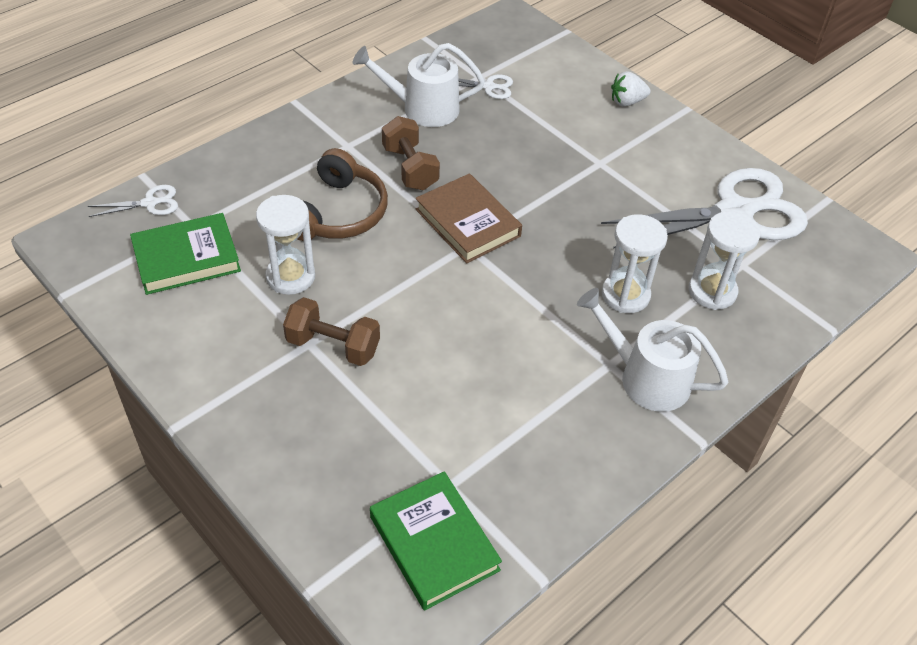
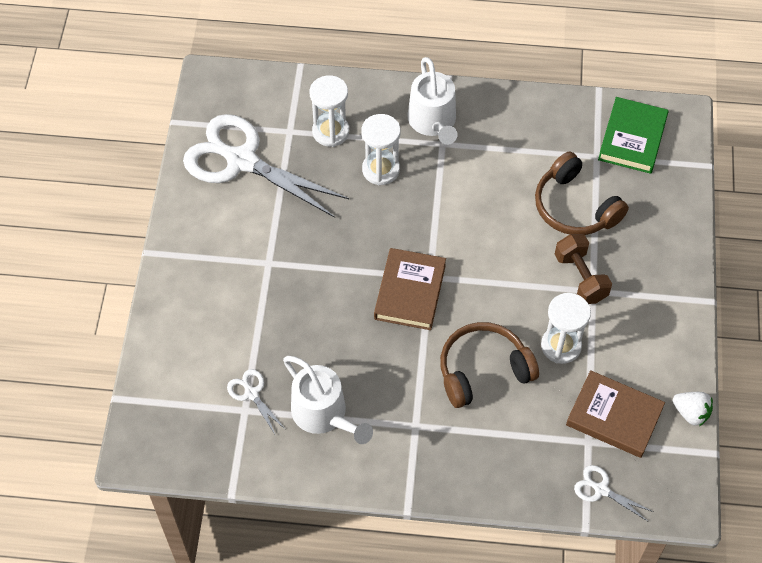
camera: 130 degrees left, 10 degrees up
green book [130,213,241,295] -> brown book [566,370,665,458]
brown dumbbell [382,116,440,190] -> none
white strawberry [611,71,651,107] -> white strawberry moved to [673,392,713,426]
none -> brown headphones [535,152,629,235]

